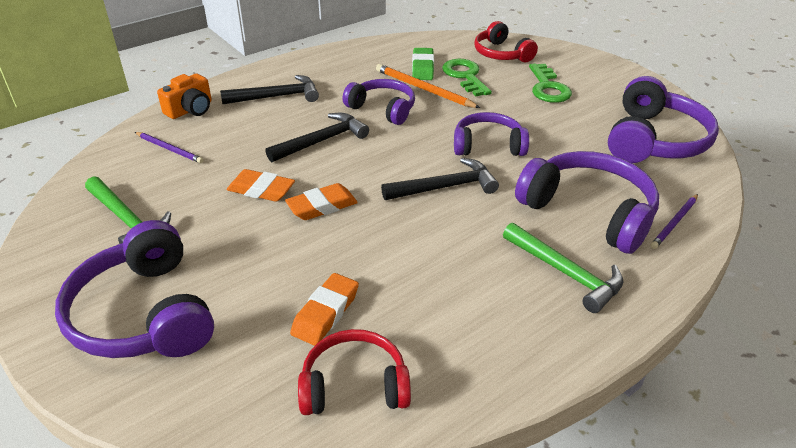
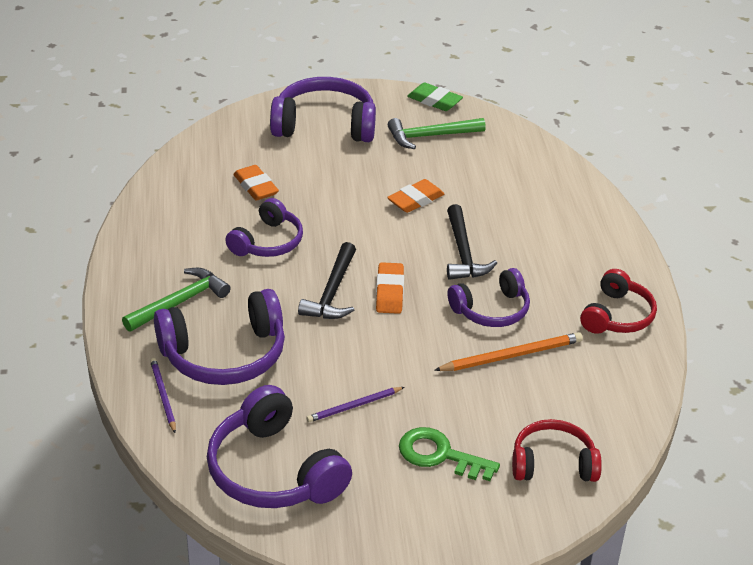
camera: 120 degrees right, 0 degrees up
purple pencil [135,132,204,163] -> purple pencil moved to [306,387,404,422]
orange camera [157,73,212,119] -> none
black hammer [220,75,319,104] -> none
orange eraser [285,183,358,220] -> orange eraser moved to [376,262,404,314]
red headphones [298,329,411,415] -> red headphones moved to [580,269,657,334]
green eraser [412,48,434,80] -> green eraser moved to [407,83,463,111]
green key [442,59,492,97] -> none
purple headphones [454,112,529,156] -> purple headphones moved to [225,198,303,257]
green hammer [503,223,624,313] -> green hammer turned 150 degrees clockwise [122,268,231,332]

